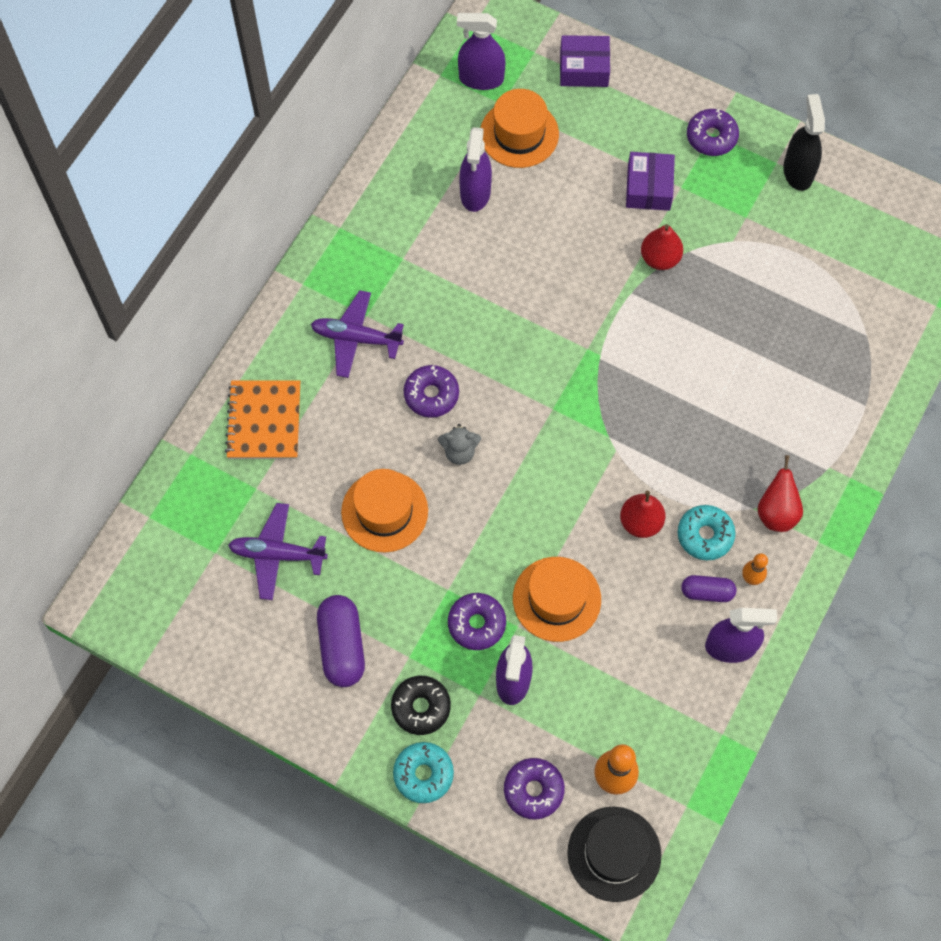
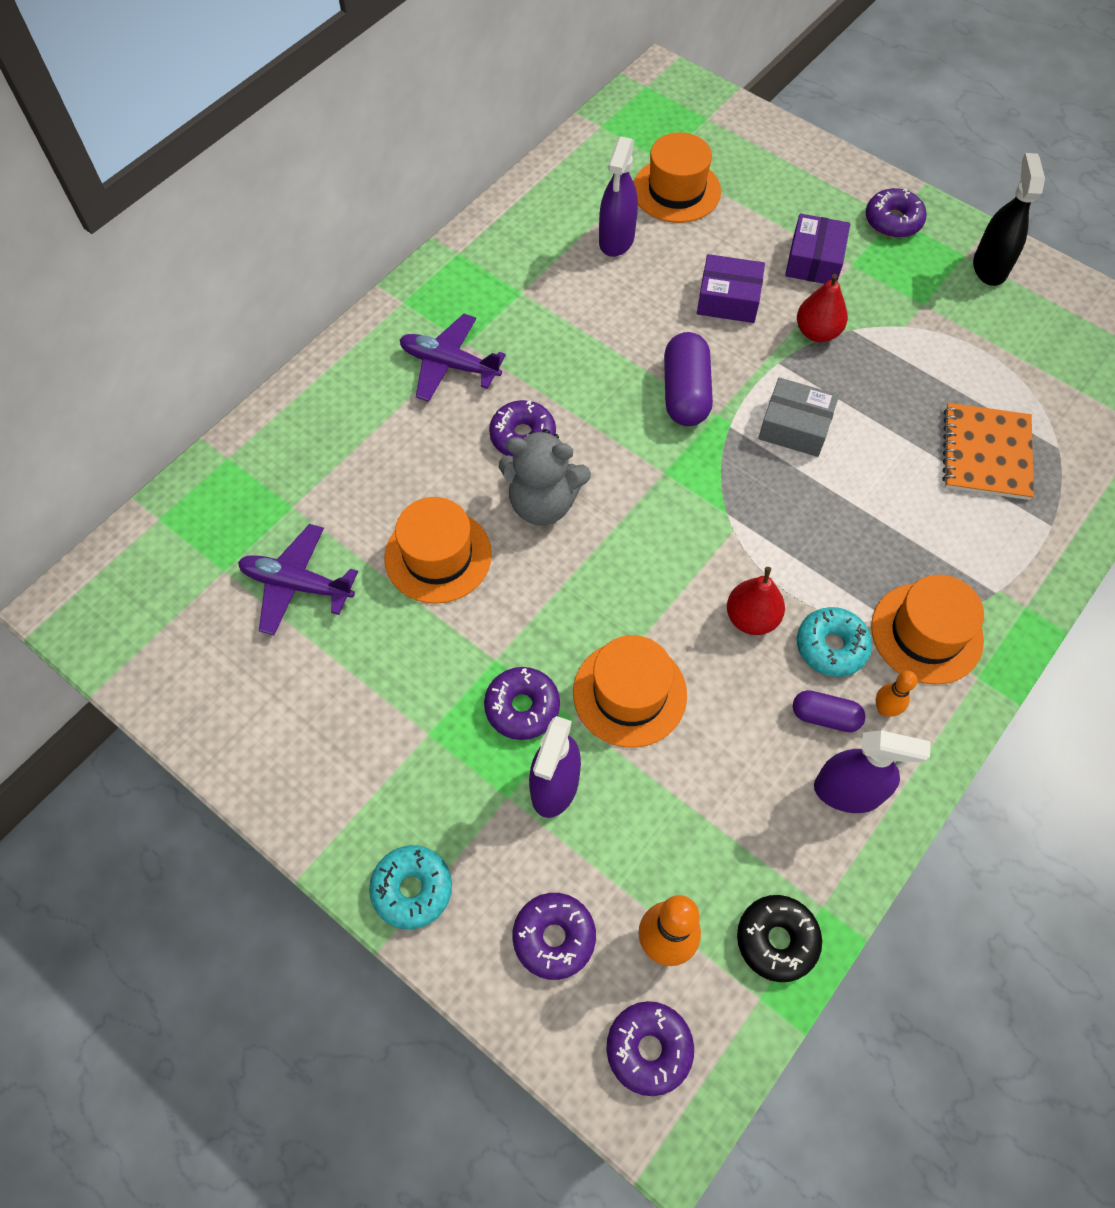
camera: 10 degrees right, 5 degrees down
orange notebook [225,380,300,459] -> orange notebook moved to [943,403,1034,500]
purple capsule [317,595,365,687] -> purple capsule moved to [664,332,713,426]
black donut [391,676,451,735] -> black donut moved to [737,895,822,982]
grey teddy bear [438,424,481,465] -> grey teddy bear [499,429,591,525], size x1.73
purple spray bottle [457,13,505,90] -> none
purple box [560,35,610,87] -> purple box moved to [697,254,765,323]
black hat [567,807,662,902] -> purple donut [606,1001,694,1096]
red pear [758,455,803,532] -> orange hat [871,575,984,685]
none -> grey box [758,378,839,457]

